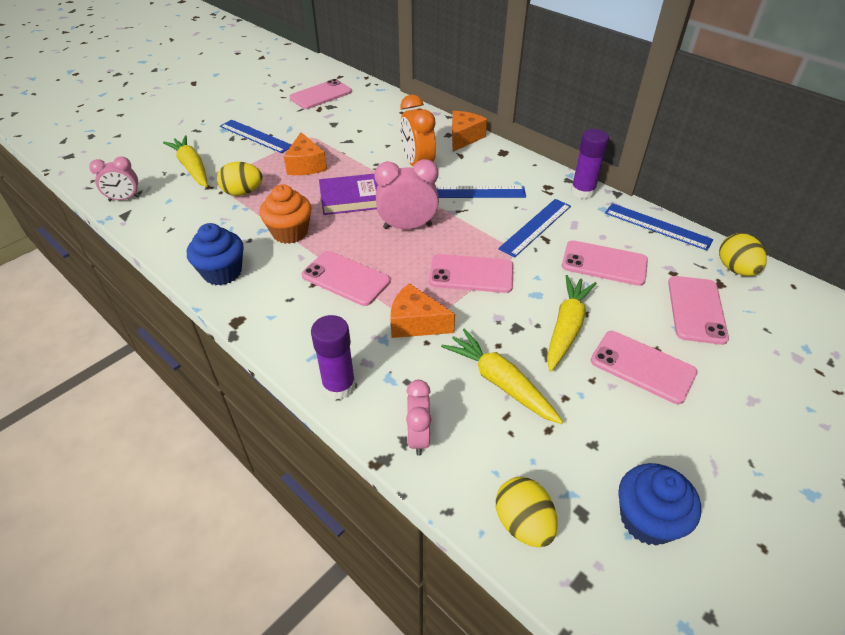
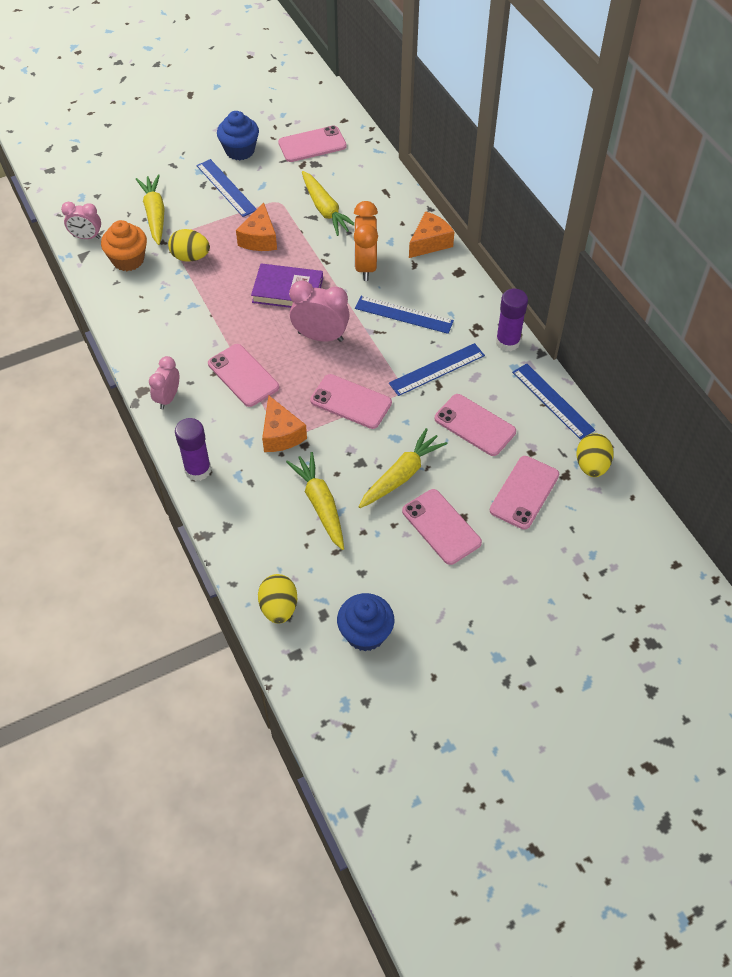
camera: 20 degrees right, 10 degrees up
blue cupcake [187,223,244,285] -> blue cupcake moved to [217,111,259,160]
orange cupcake [259,184,312,244] -> orange cupcake moved to [101,220,147,271]
orange cheese [391,283,455,338] -> orange cheese turned 150 degrees counterclockwise [262,395,307,452]
pink clock [406,380,431,456] -> pink clock moved to [149,356,179,409]
none -> yellow carrot [302,171,354,236]

